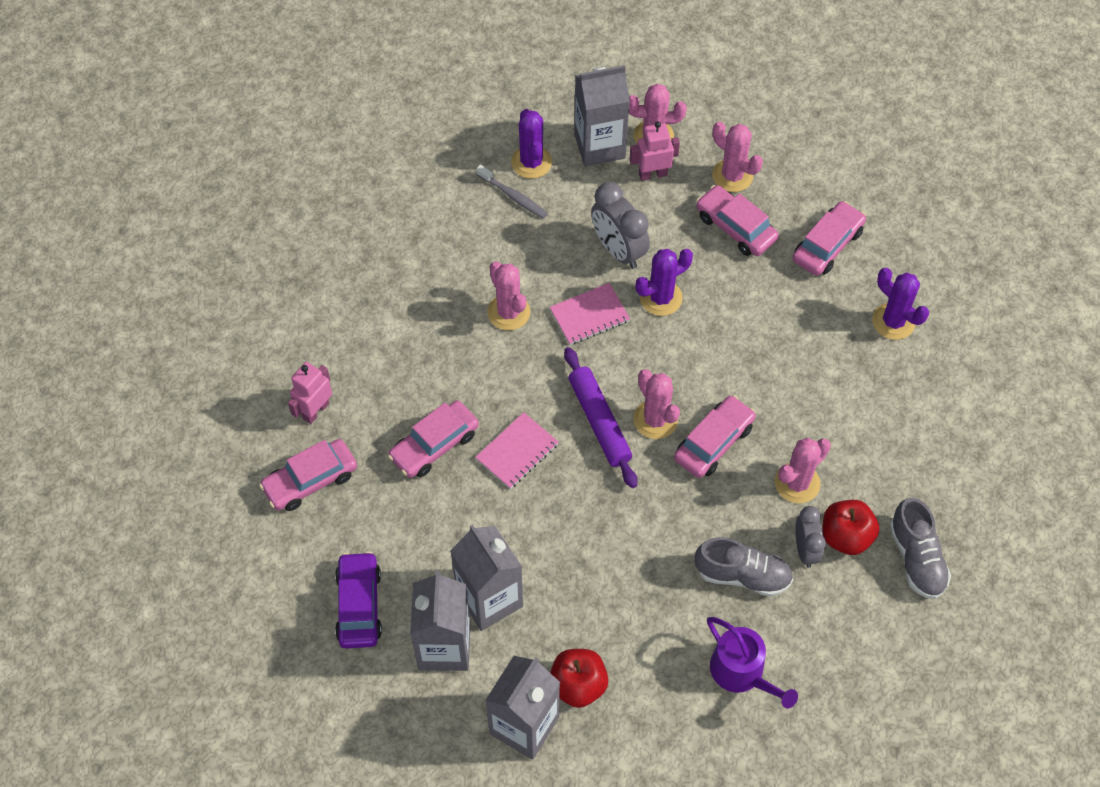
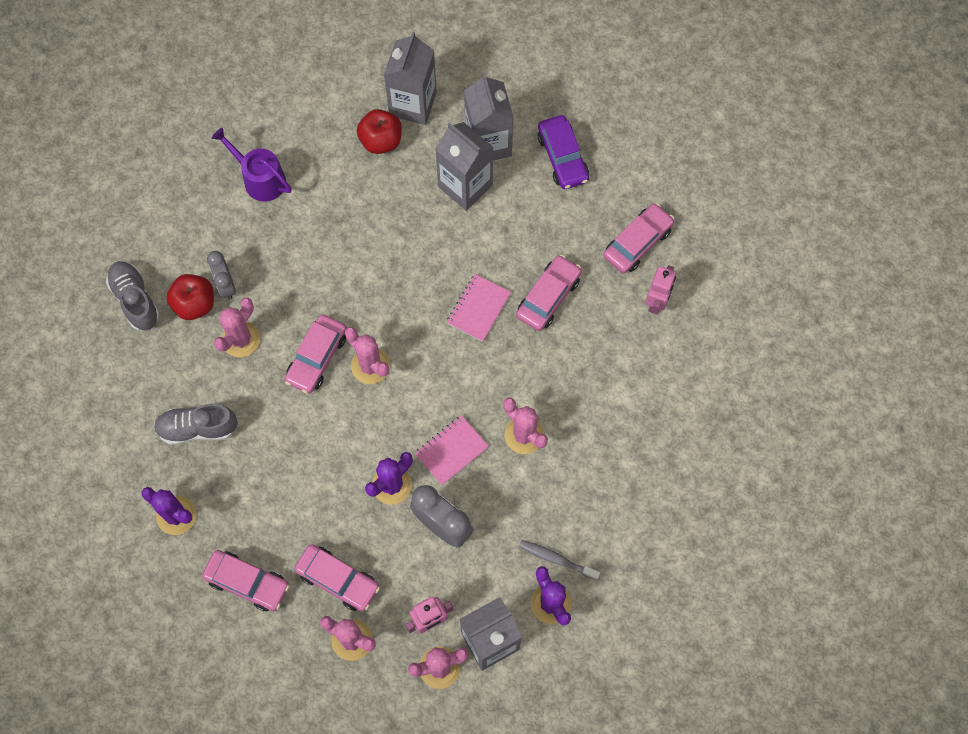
camera: 165 degrees right, 10 degrees up
purple rolling pin [564,347,637,488] -> none
grey shoe [695,537,793,597] -> grey shoe moved to [154,404,238,445]
pink car [792,201,866,276] -> pink car turned 90 degrees counterclockwise [202,550,290,611]

